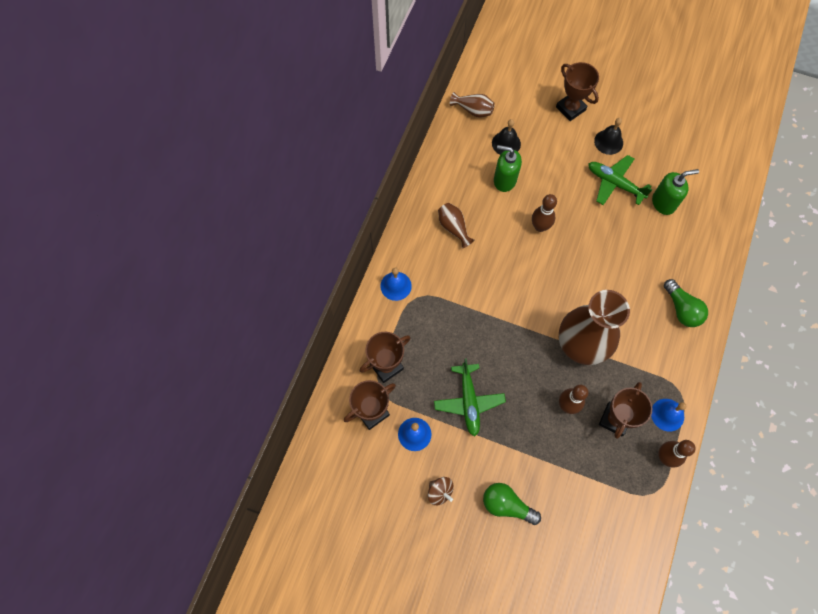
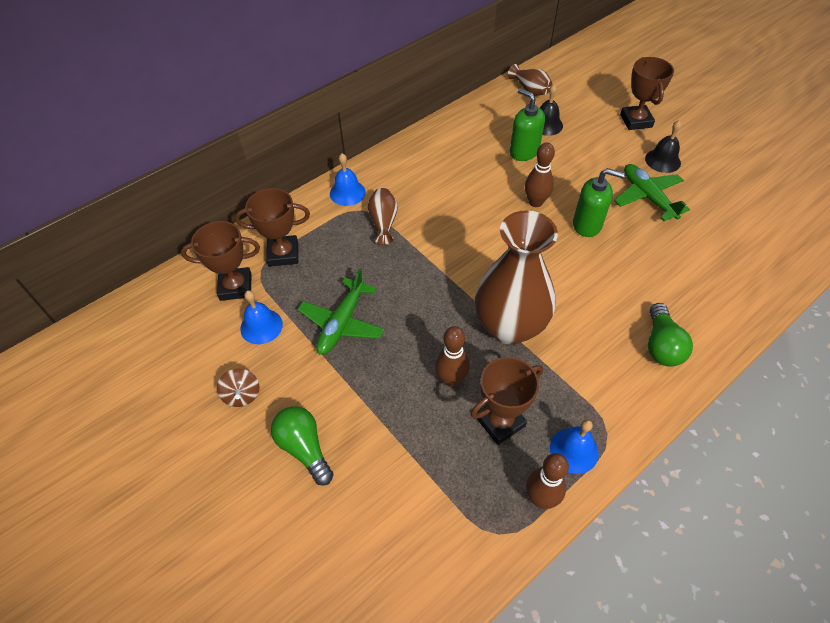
camera: 30 degrees right, 15 degrees down
brown vase [438,203,474,248] -> brown vase moved to [368,188,398,245]
green soap dispenser [652,169,699,215] -> green soap dispenser moved to [573,168,625,237]

